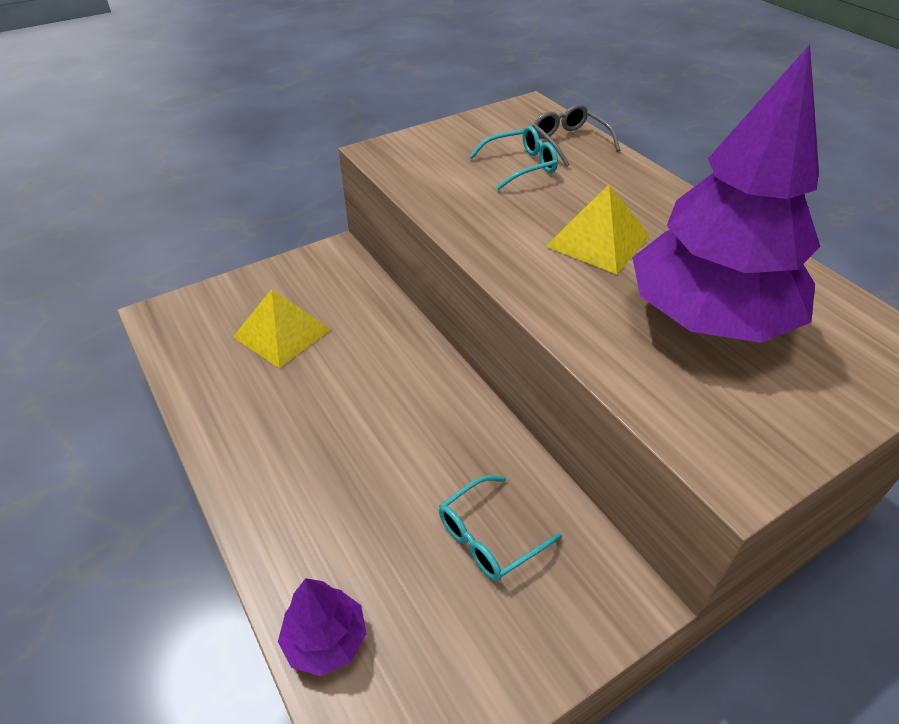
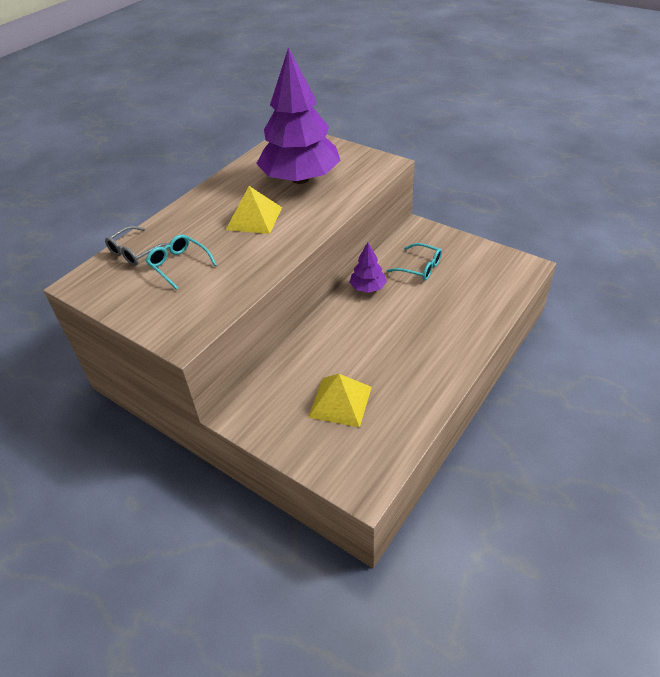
camera: 110 degrees left, 0 degrees up
purple tree [278,578,366,676] -> purple tree moved to [349,242,387,293]

